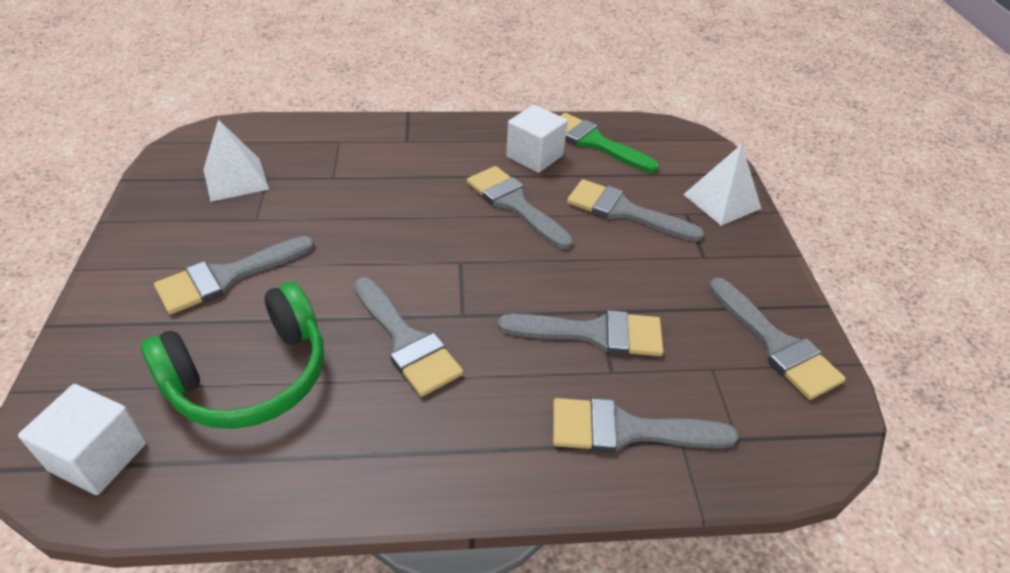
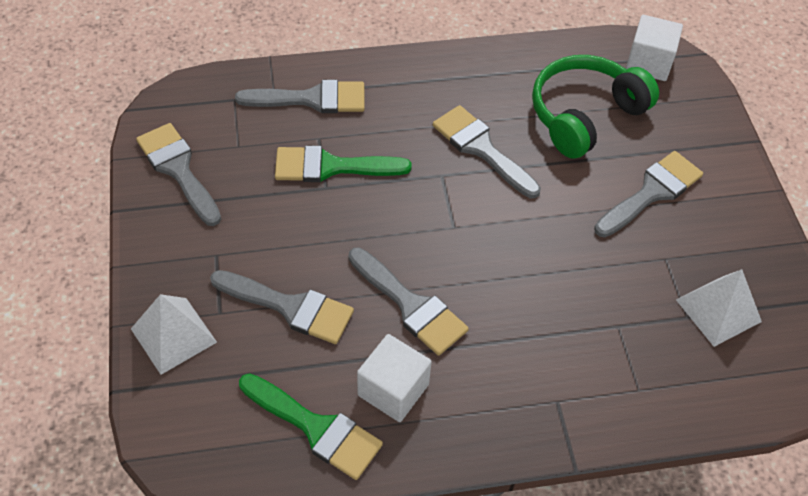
camera: 175 degrees right, 10 degrees up
grey brush [498,310,664,356] -> green brush [275,145,412,182]

